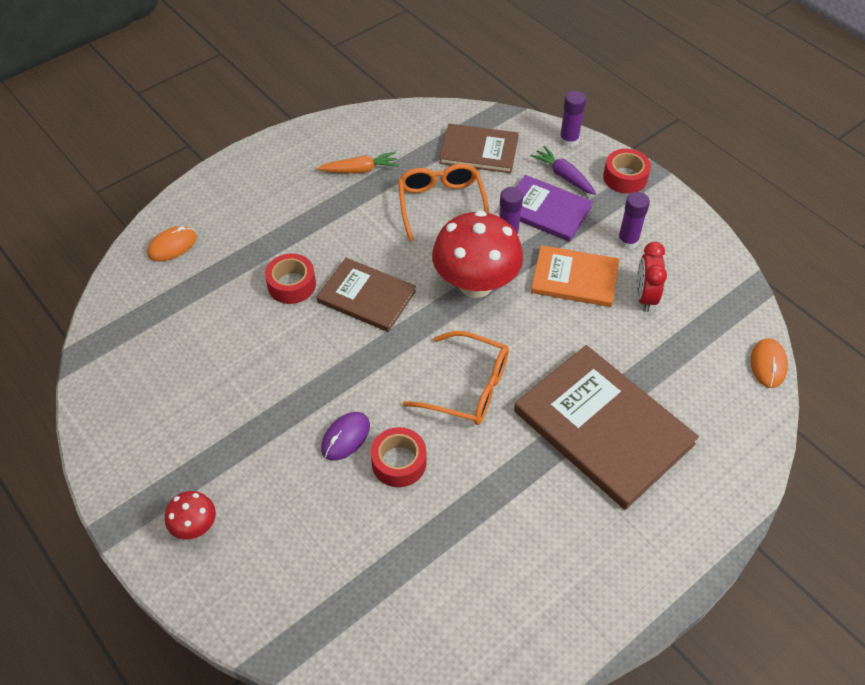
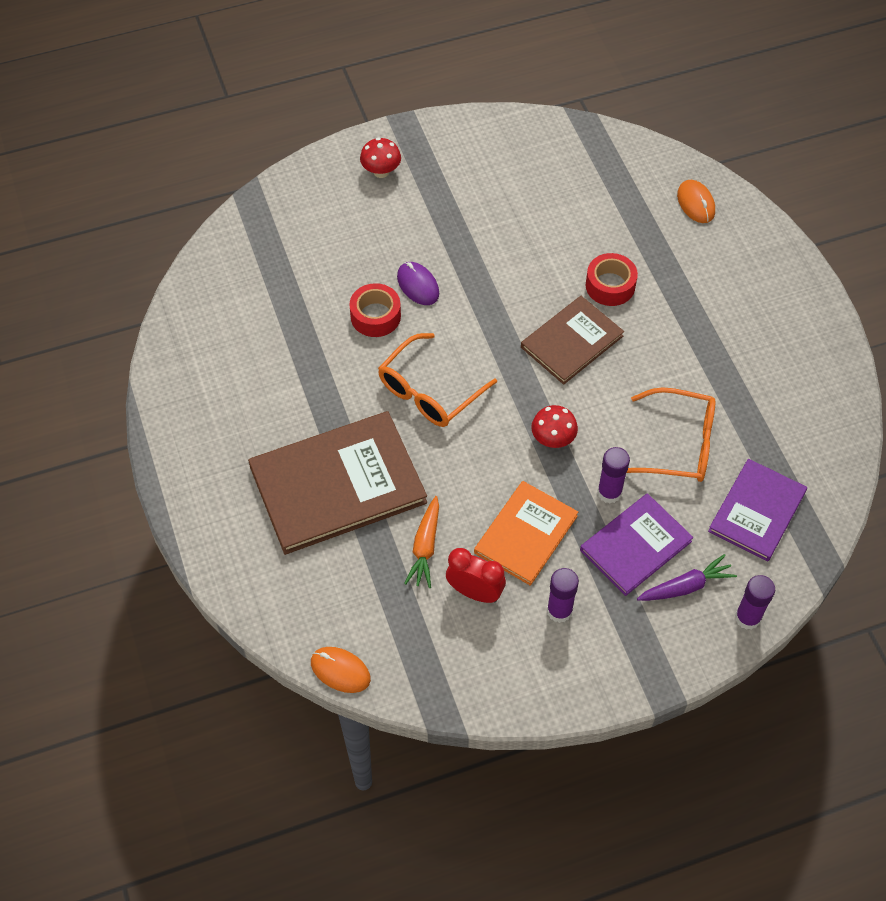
camera: 110 degrees right, 5 degrees up
orange carrot [317,152,399,173] -> orange carrot moved to [404,496,439,588]
red mushroom [432,210,523,298] -> red mushroom [531,405,578,448], size x0.47
brown book [439,124,519,173] -> purple book [708,459,807,561]
red tape [603,149,651,194] -> none

